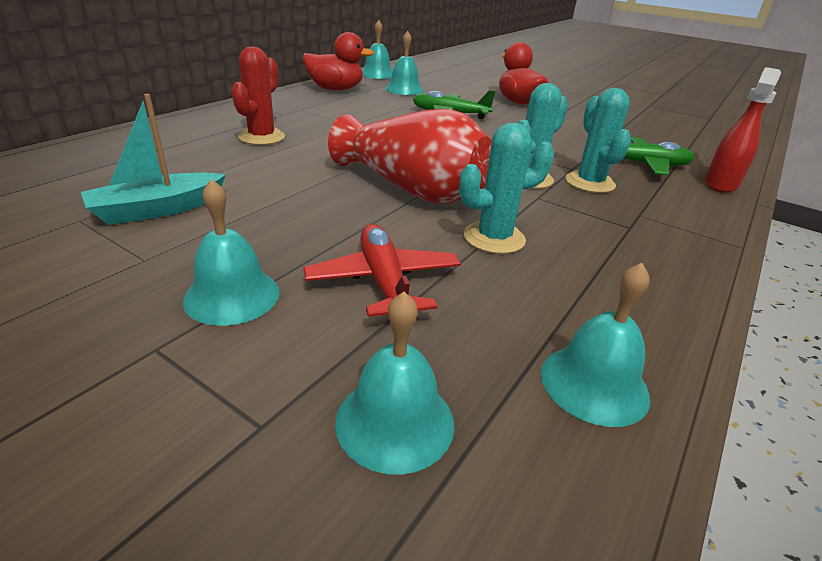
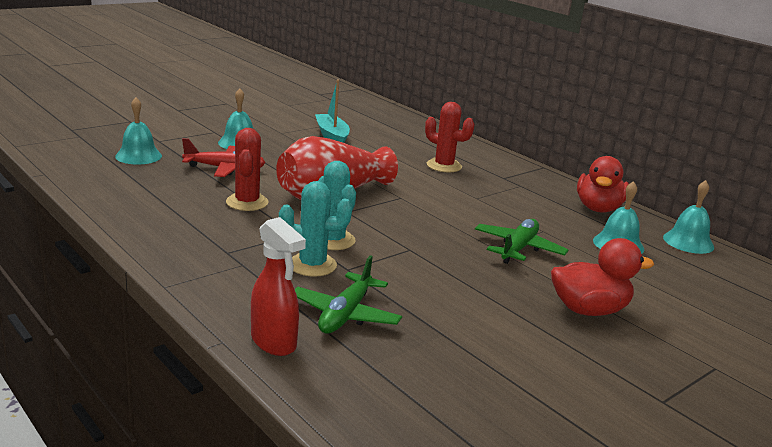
camera: 105 degrees right, 10 degrees down
turquoise cactus [459,123,554,254] -> red cactus [226,128,269,211]
turquoise bell [541,263,650,427] -> none

